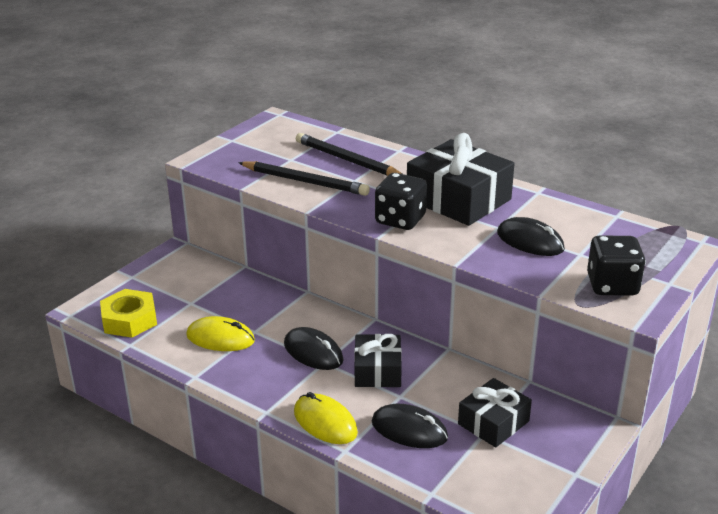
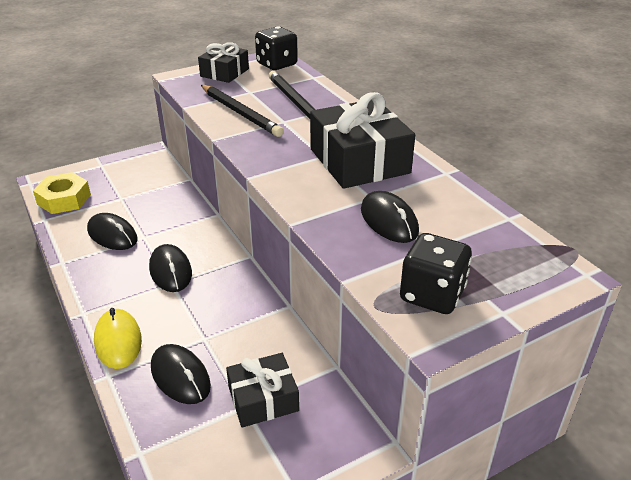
camera: 25 degrees right, 5 degrees up
yellow mouse [186,316,255,351] -> black mouse [87,213,137,250]
black gift [354,334,402,387] -> black gift moved to [198,42,249,83]
black dice [375,173,427,230] -> black dice moved to [255,26,298,70]

